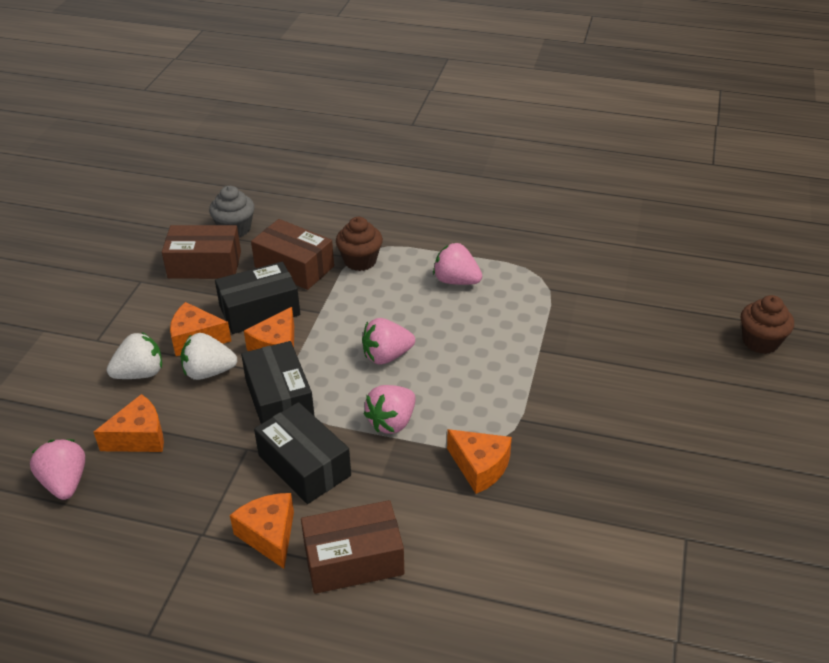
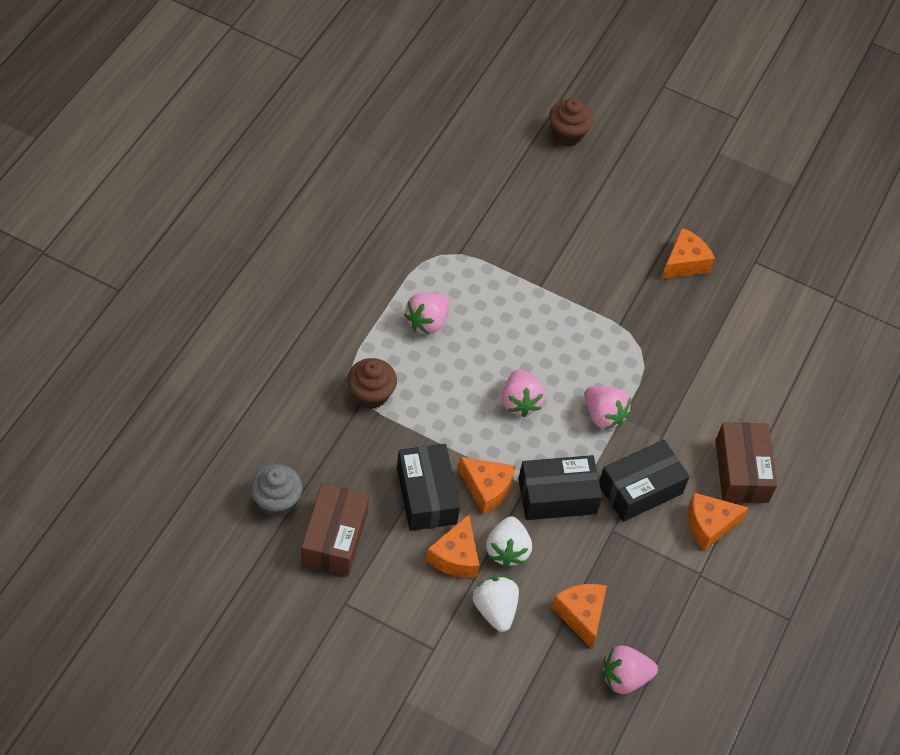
camera: 85 degrees left, 15 degrees up
brown box [251,219,334,290] -> none
orange cheese [447,429,512,494] -> orange cheese moved to [662,228,715,279]

